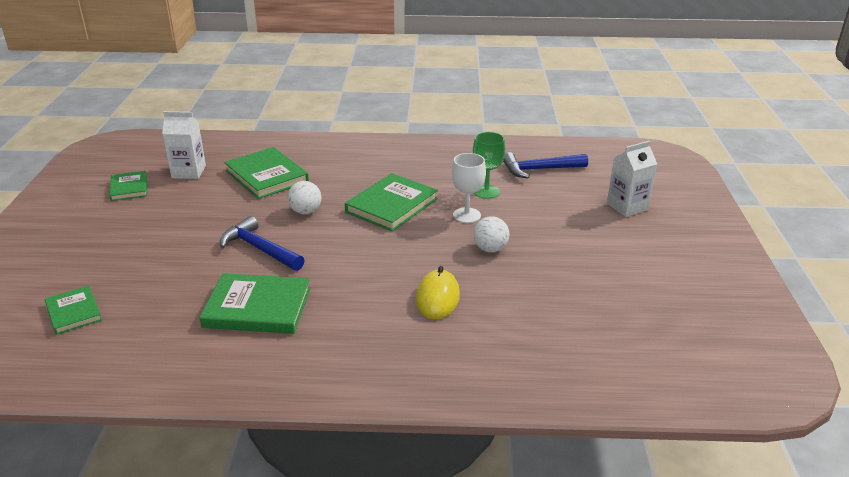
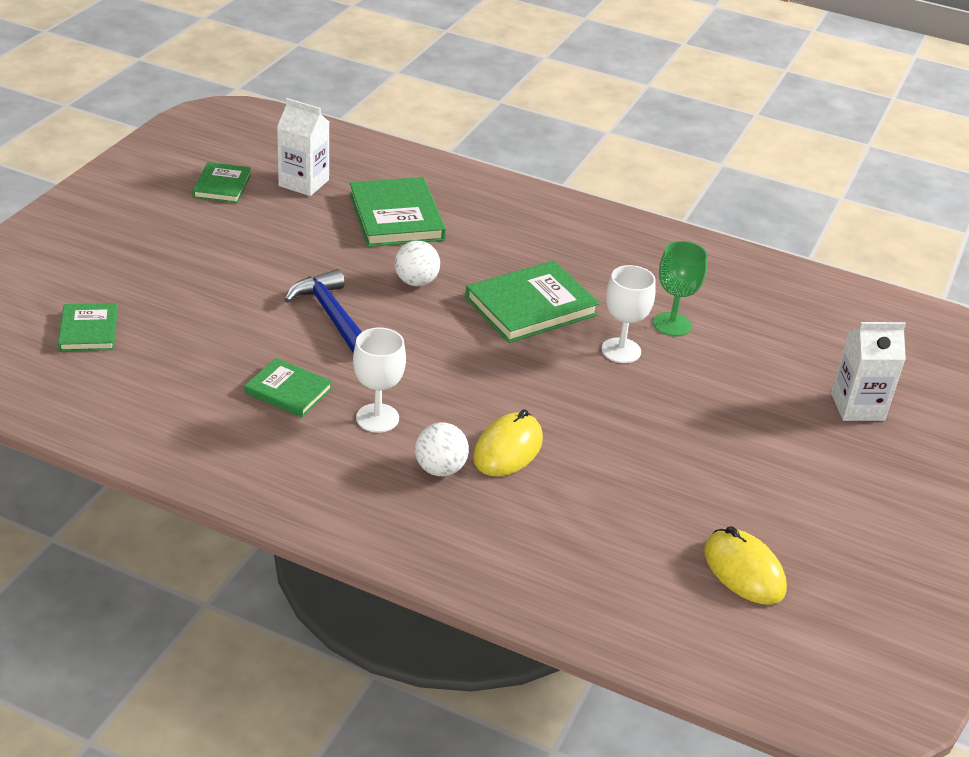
camera: 20 degrees right, 5 degrees up
green book [199,273,310,334] -> green book [244,358,332,417], size x0.59
white ball [473,216,509,252] -> white ball moved to [415,423,469,476]
blue hammer [503,152,588,178] -> none
none -> white goblet [353,328,406,433]
none -> yellow mouse [704,526,787,605]

